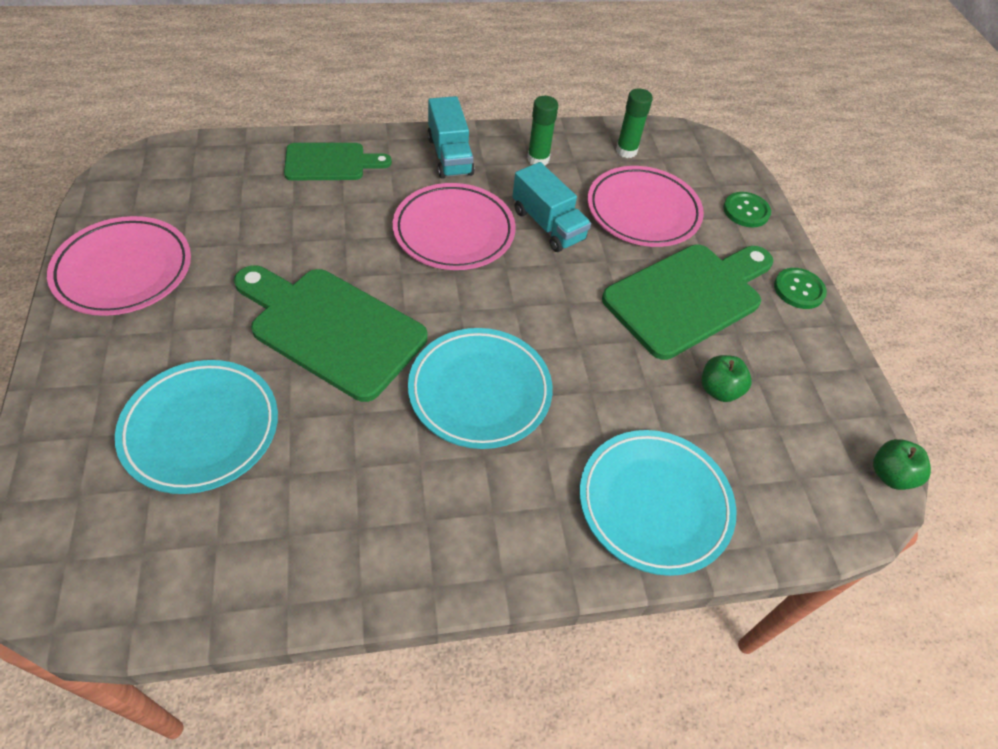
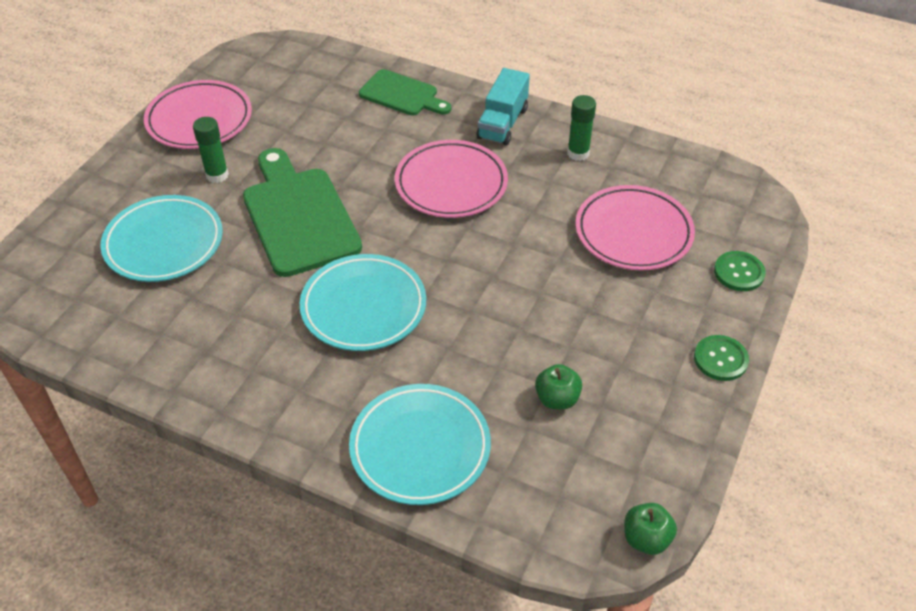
camera: 40 degrees right, 5 degrees down
turquoise truck [512,162,591,252] -> none
green cutting board [602,245,773,360] -> none
green glue stick [616,88,653,158] -> green glue stick moved to [193,117,229,183]

